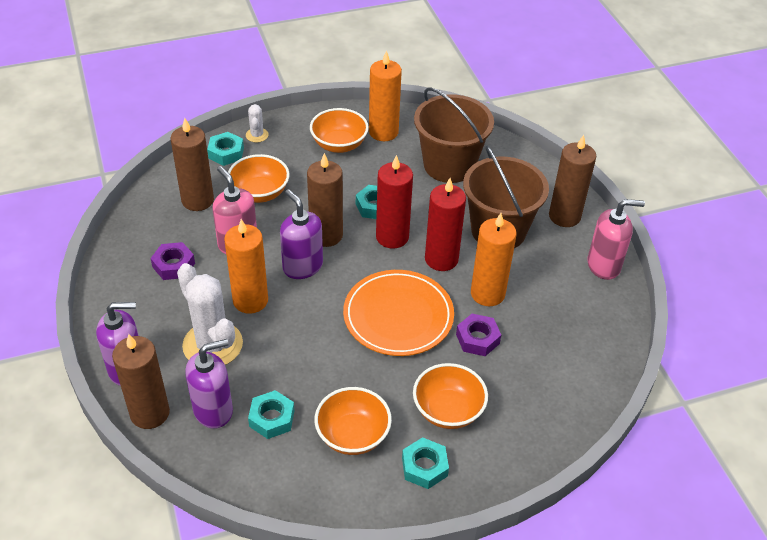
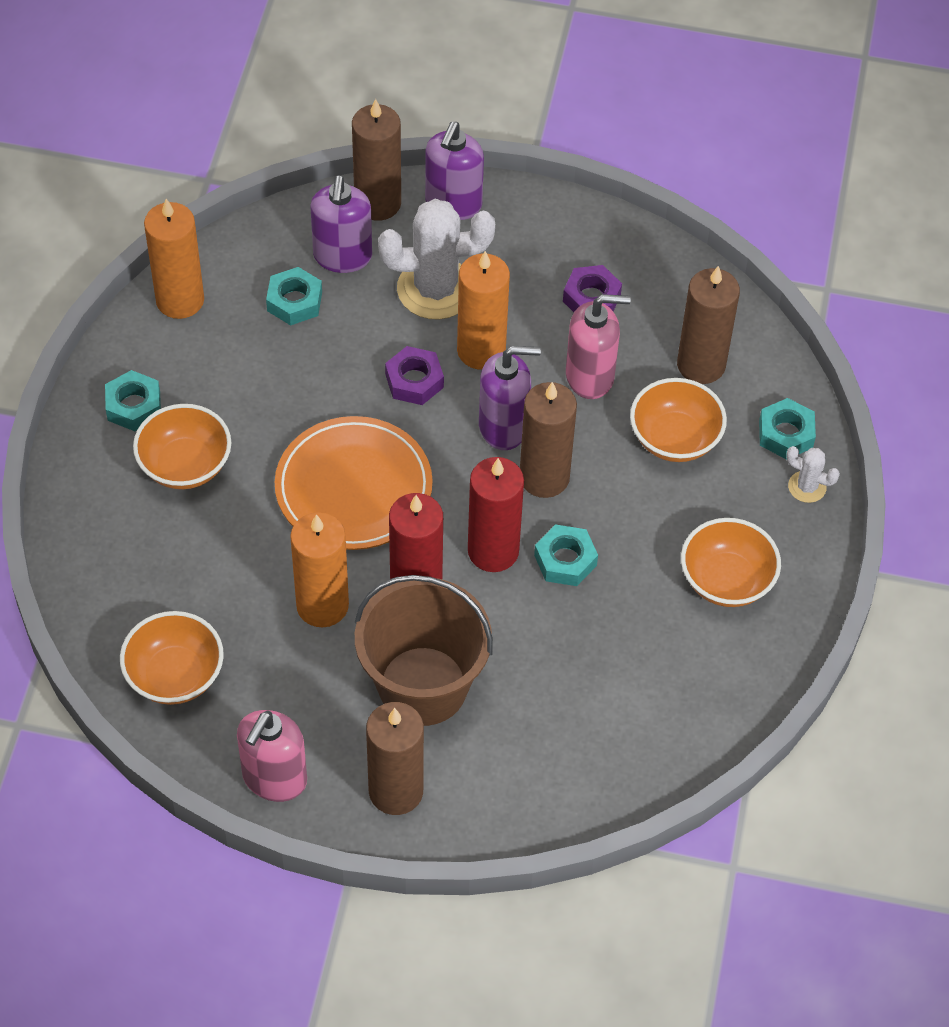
camera: 120 degrees right, 10 degrees up
orange bowl [314,387,392,455] -> orange bowl moved to [120,611,224,705]
orange candle [369,50,402,141] -> orange candle moved to [144,199,204,319]
brown bucket [414,88,494,183] -> none
purple nut [456,314,501,356] -> purple nut moved to [385,346,444,405]

